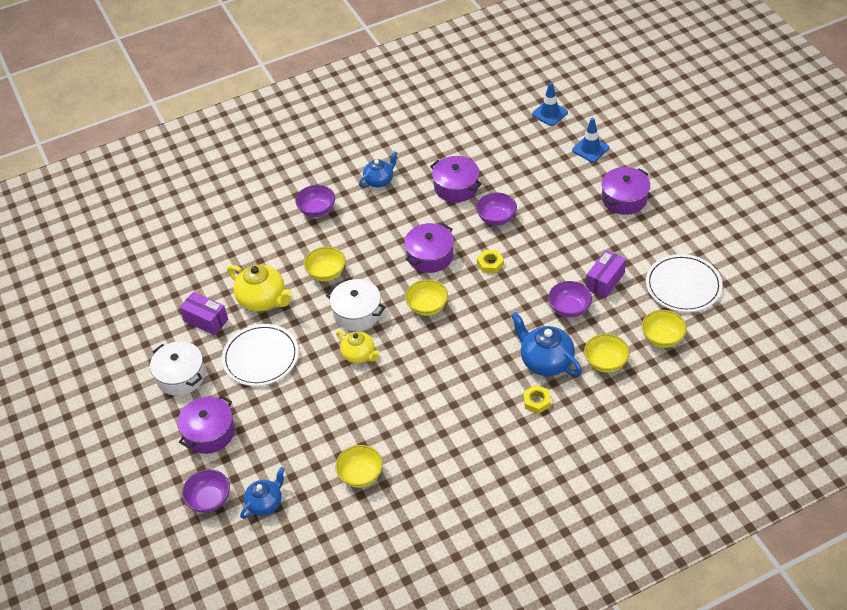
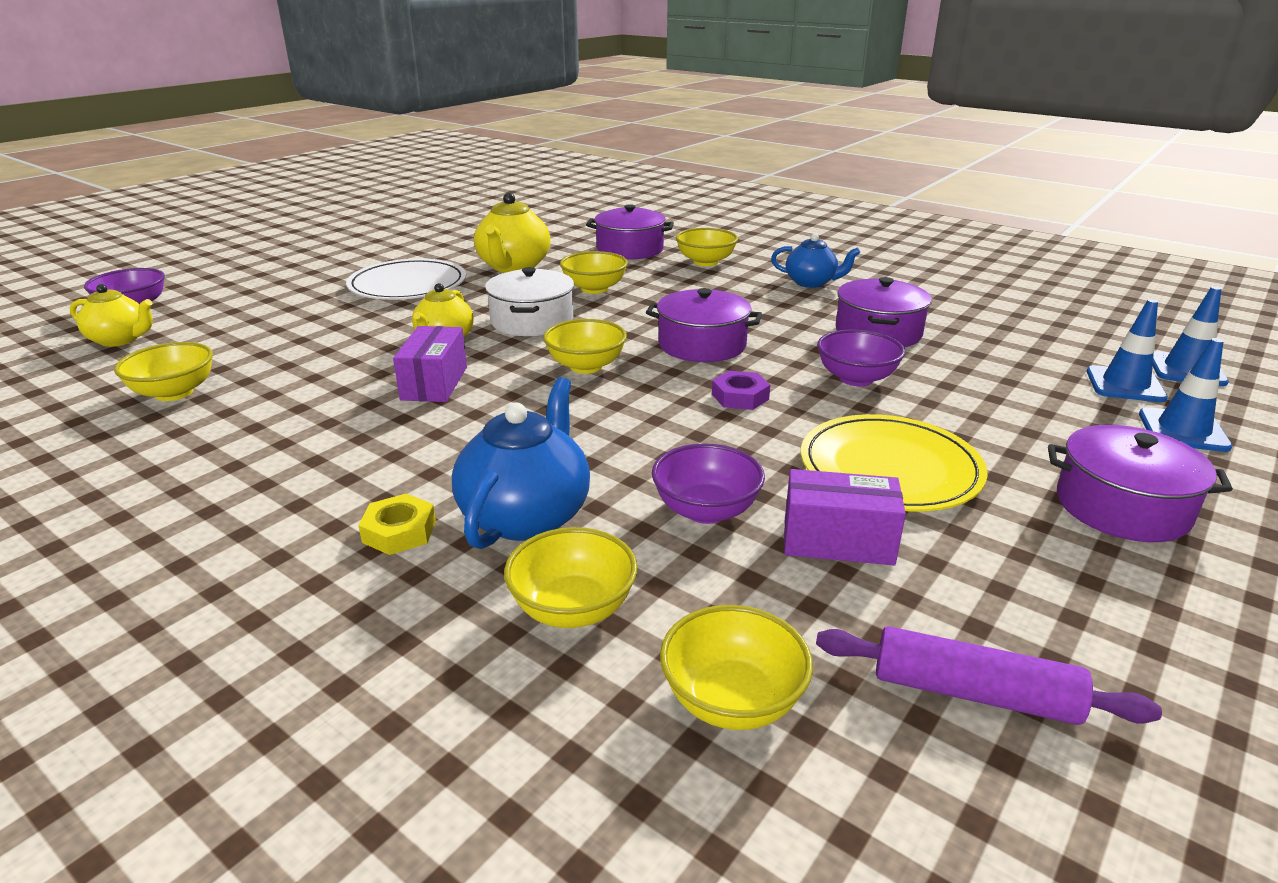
camera: 60 degrees right, 20 degrees down
white pot [150,341,205,396] -> none
purple pot [178,395,235,454] -> purple pot moved to [586,204,674,259]
purple box [179,292,228,335] -> purple box moved to [393,326,467,402]
blue teapot [240,467,285,519] -> yellow teapot [70,284,152,347]
purple bowl [295,185,335,217] -> yellow bowl [676,228,738,266]
yellow nut [477,250,504,273] -> purple nut [712,371,770,410]
white plate [646,254,723,312] -> purple rolling pin [816,626,1162,725]
none -> yellow plate [801,414,987,511]
none -> blue traffic cone [1087,299,1168,402]

